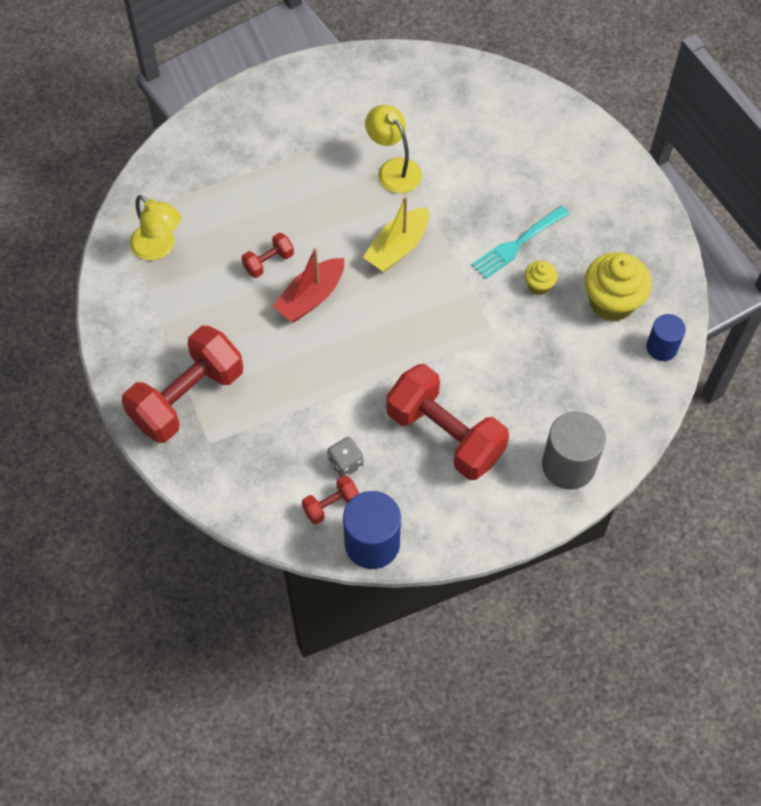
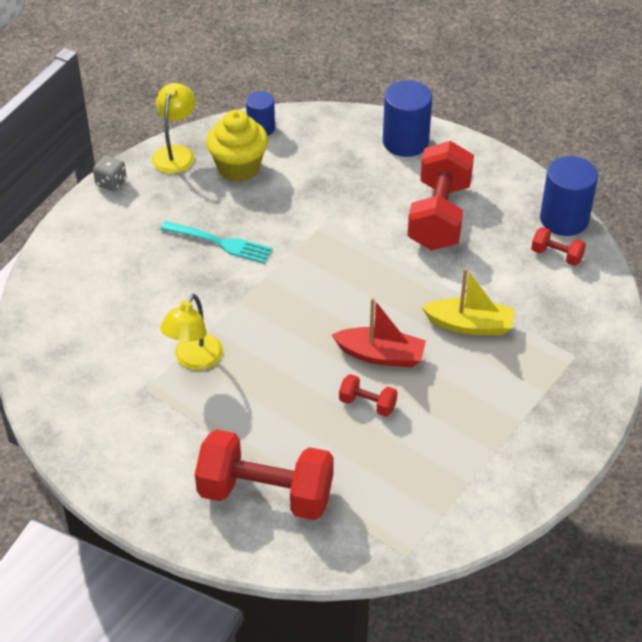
camera: 120 degrees left, 15 degrees down
red dumbbell [122,326,243,443] -> red dumbbell moved to [195,429,334,520]
yellow lamp [130,195,181,261] -> yellow lamp moved to [152,83,196,174]
grey dice [327,437,363,477] -> grey dice moved to [93,155,127,191]
yellow boat [363,196,429,272] -> yellow boat moved to [422,268,514,335]
yellow cupcake [525,261,558,295] -> none
grey cylinder [542,411,606,490] -> blue cylinder [383,80,432,157]

